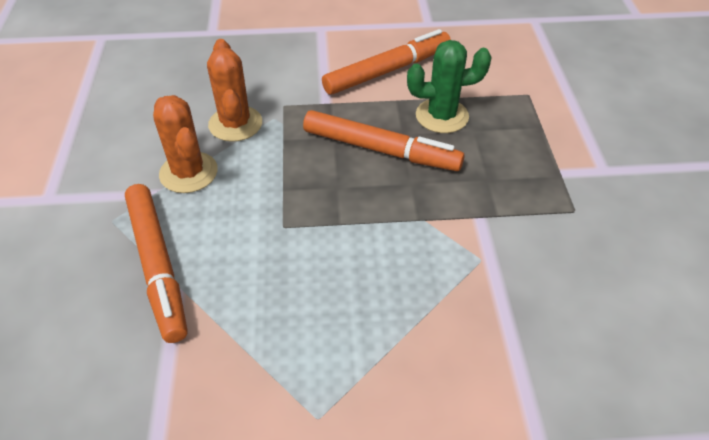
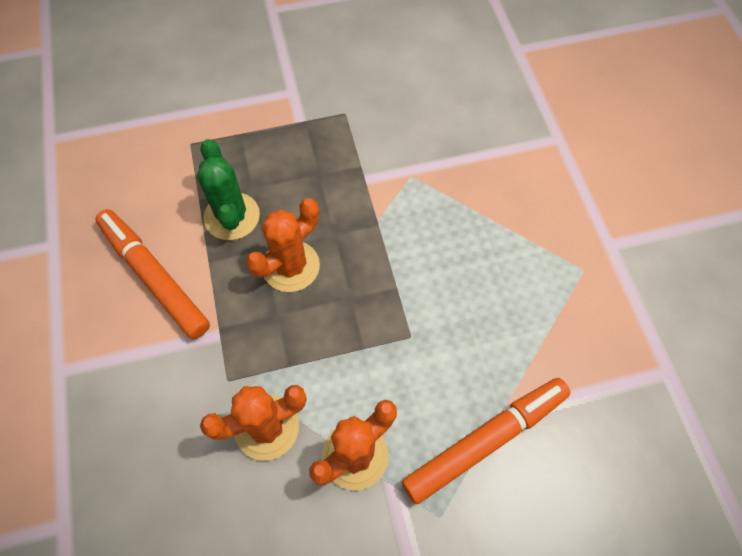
camera: 100 degrees left, 15 degrees up
orange marker [303,110,465,171] -> orange cactus [246,198,320,292]

